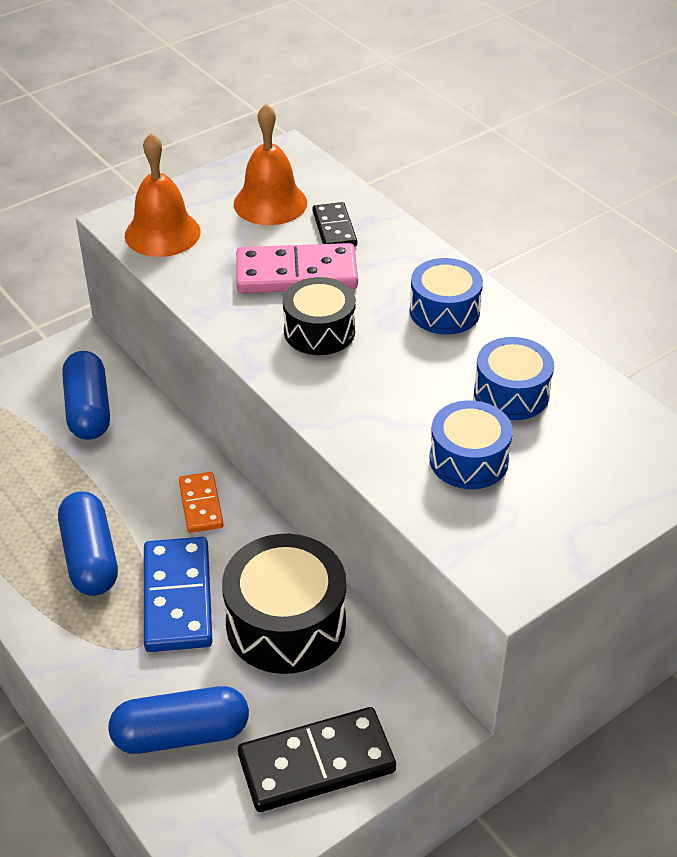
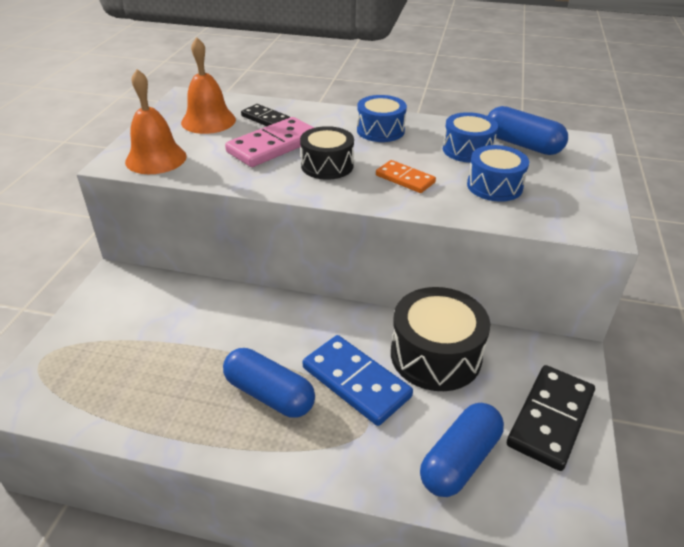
camera: 40 degrees left, 5 degrees down
blue capsule [62,351,110,440] -> blue capsule moved to [488,106,568,155]
orange domino [179,472,224,533] -> orange domino moved to [376,160,436,193]

